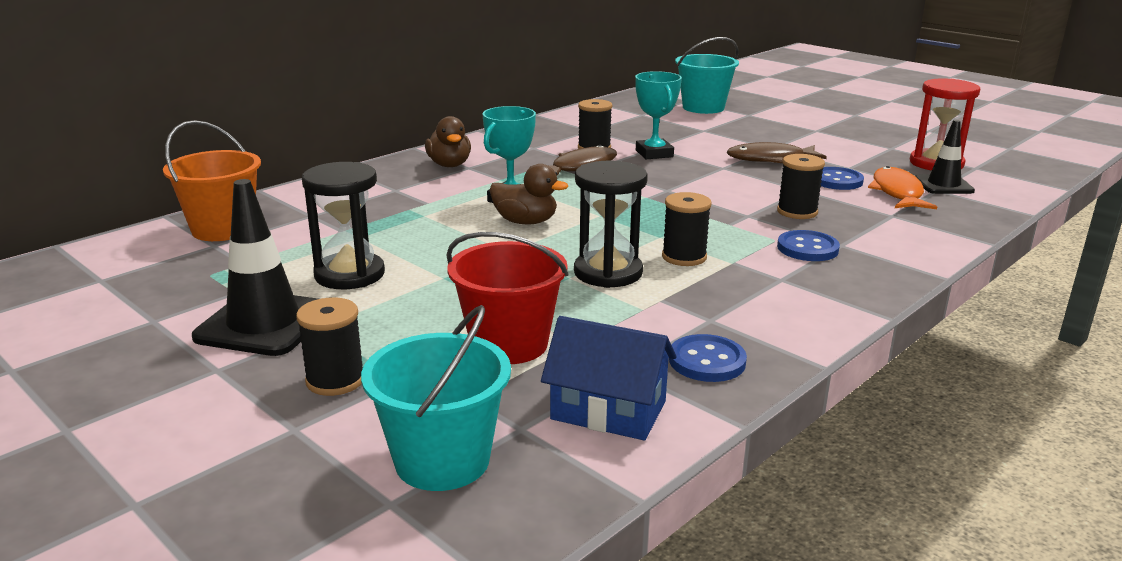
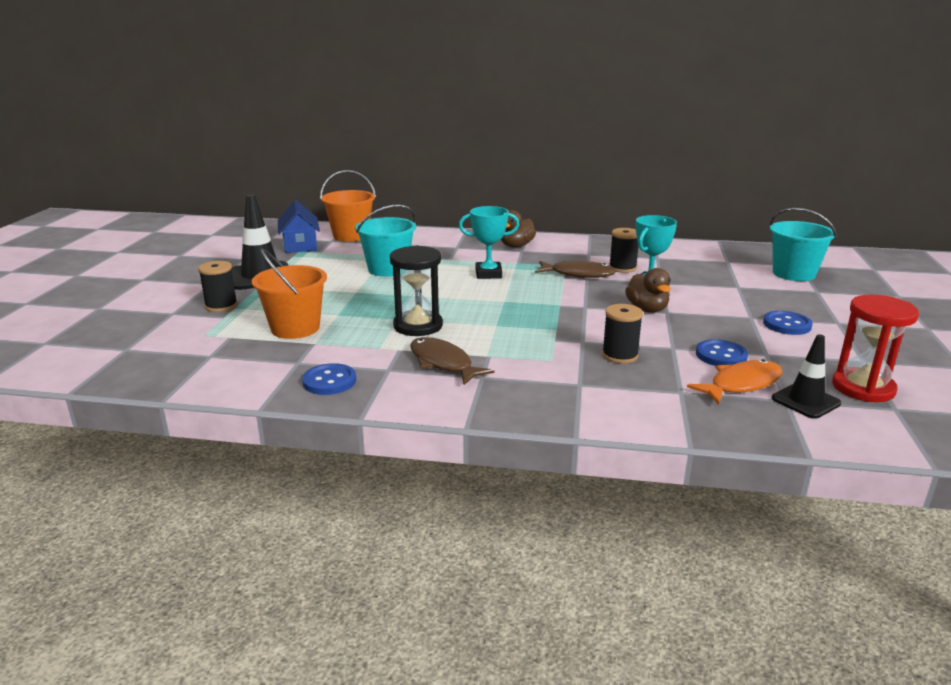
camera: 55 degrees right, 0 degrees up
black hourglass [302,162,385,289] -> none
turquoise bucket [361,305,511,491] -> turquoise bucket moved to [355,205,416,277]
red bucket [446,232,569,364] -> orange bucket [252,249,327,339]
brown duck [490,164,568,224] -> brown duck moved to [625,268,671,313]
blue house [541,316,677,440] -> blue house moved to [278,200,320,253]
black spool [662,192,711,266] -> none
brown fish [727,142,827,163] -> brown fish moved to [410,337,494,385]
blue button [777,230,840,261] -> blue button moved to [763,311,813,335]

